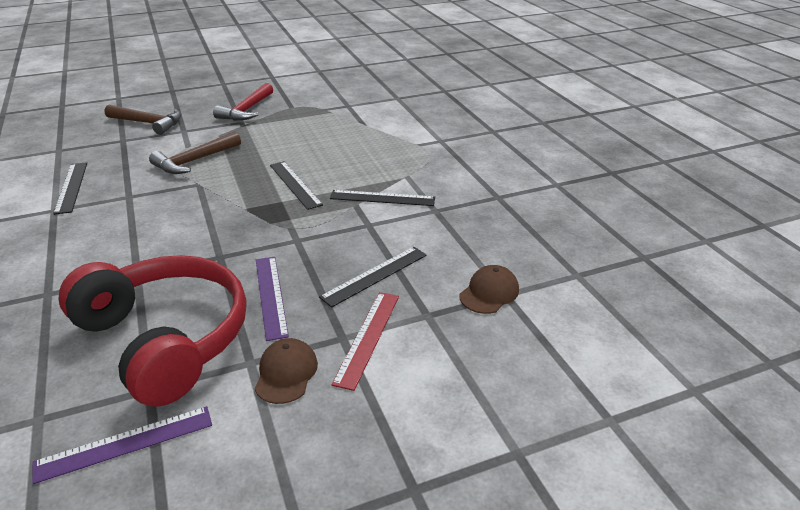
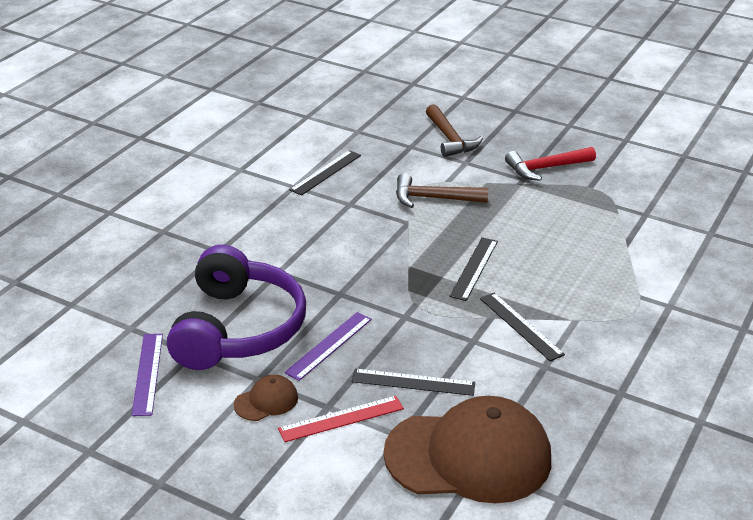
camera: 50 degrees right, 0 degrees up
purple ruler [32,406,212,484] -> purple ruler turned 60 degrees clockwise [132,334,163,416]
red headphones [58,255,246,407] -> purple headphones [167,245,306,370]
brown cap [460,265,519,314] -> brown cap [383,396,551,503], size x2.40

